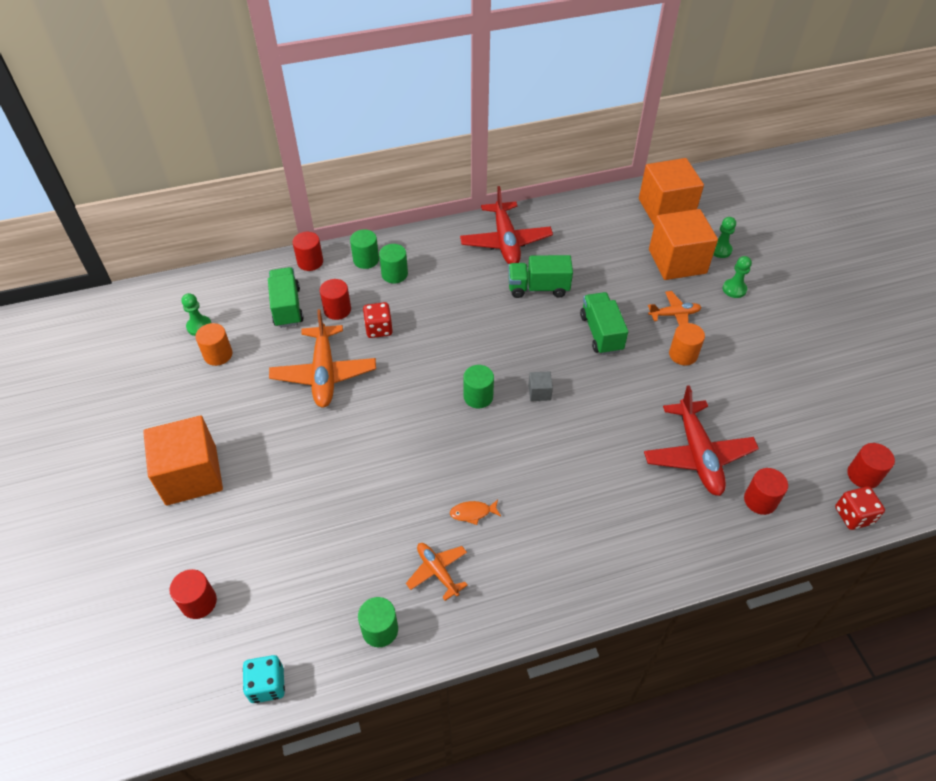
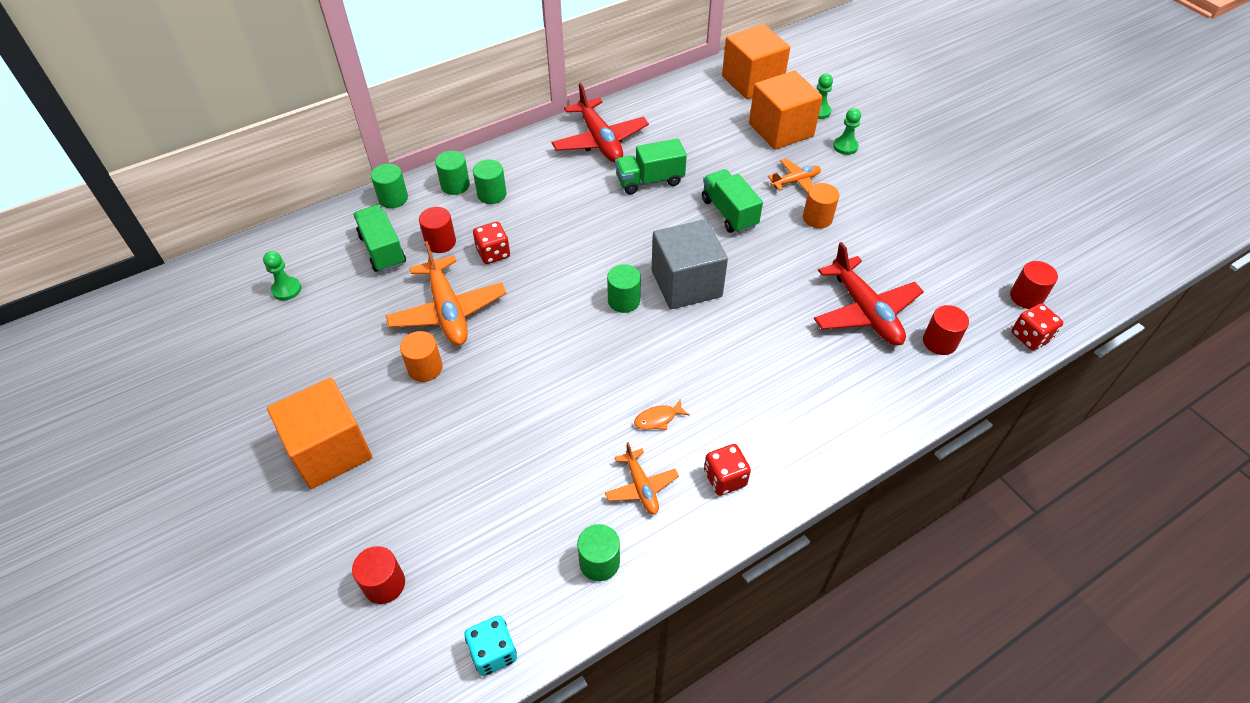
camera: 15 degrees left, 0 degrees up
orange cylinder [195,323,232,366] -> orange cylinder moved to [400,331,443,382]
red cylinder [293,232,323,271] -> green cylinder [371,164,408,208]
orange plane [406,543,468,601] -> orange plane turned 150 degrees counterclockwise [605,442,679,515]
grey cube [528,371,553,401] -> grey cube [651,219,728,310], size x2.49
none -> red dice [704,444,751,496]

